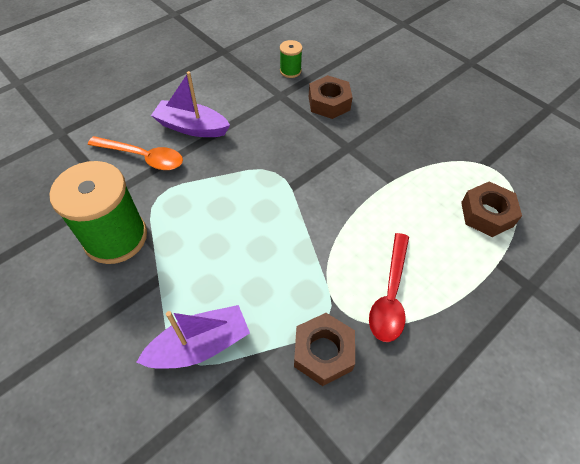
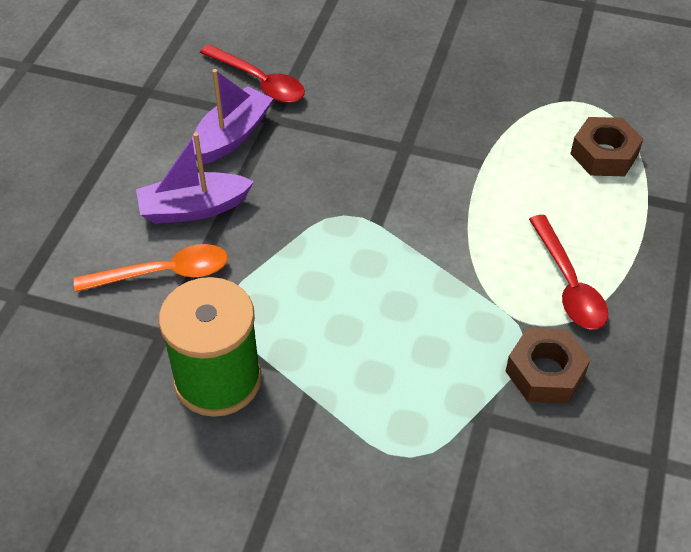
camera: 30 degrees left, 5 degrees down
purple boat [136,305,250,369] -> purple boat moved to [192,69,273,164]
green spool [280,40,302,78] -> red spoon [200,44,305,103]
brown nut [309,75,353,119] -> none

